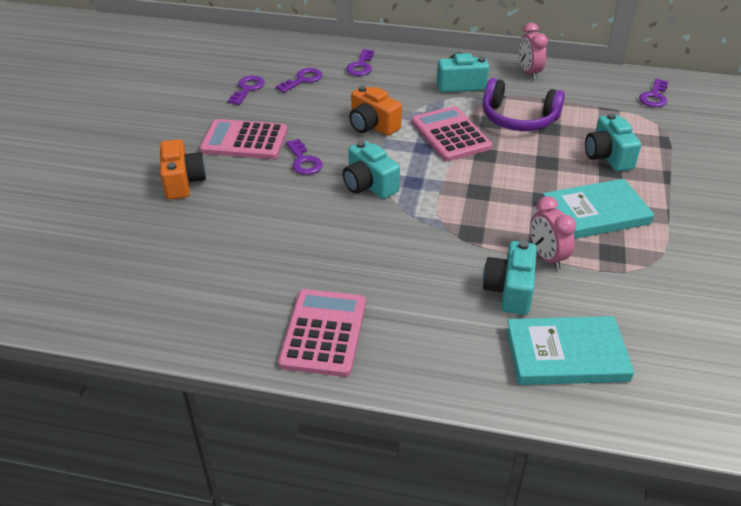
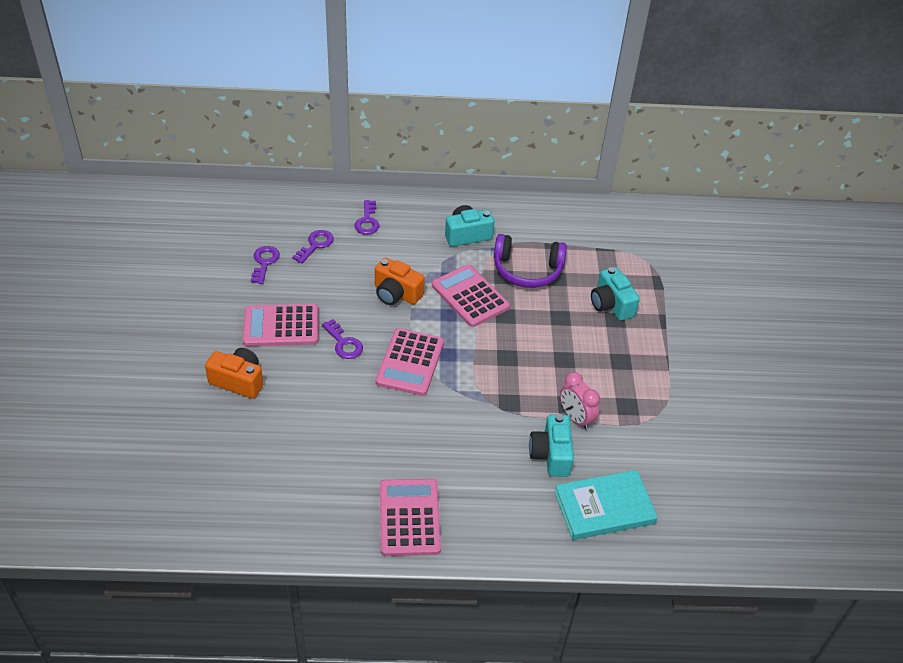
camera: 15 degrees left, 5 degrees up
orange camera [160,139,206,200] -> orange camera turned 45 degrees counterclockwise [205,348,263,399]
turquoise camera [343,140,400,199] -> pink calculator [376,328,444,396]
pink clock [519,23,548,80] -> none
turquoise book [543,179,655,239] -> none
purple key [639,78,668,107] -> none

